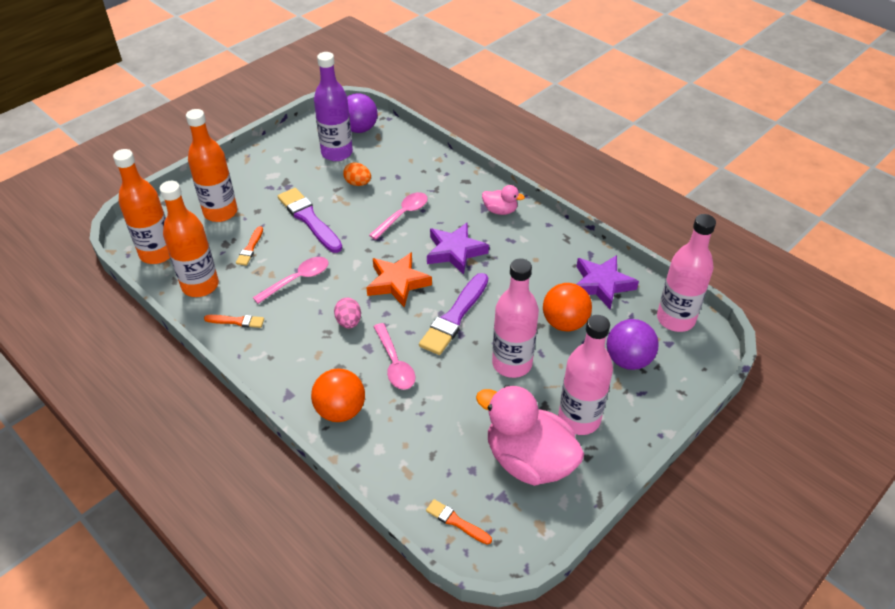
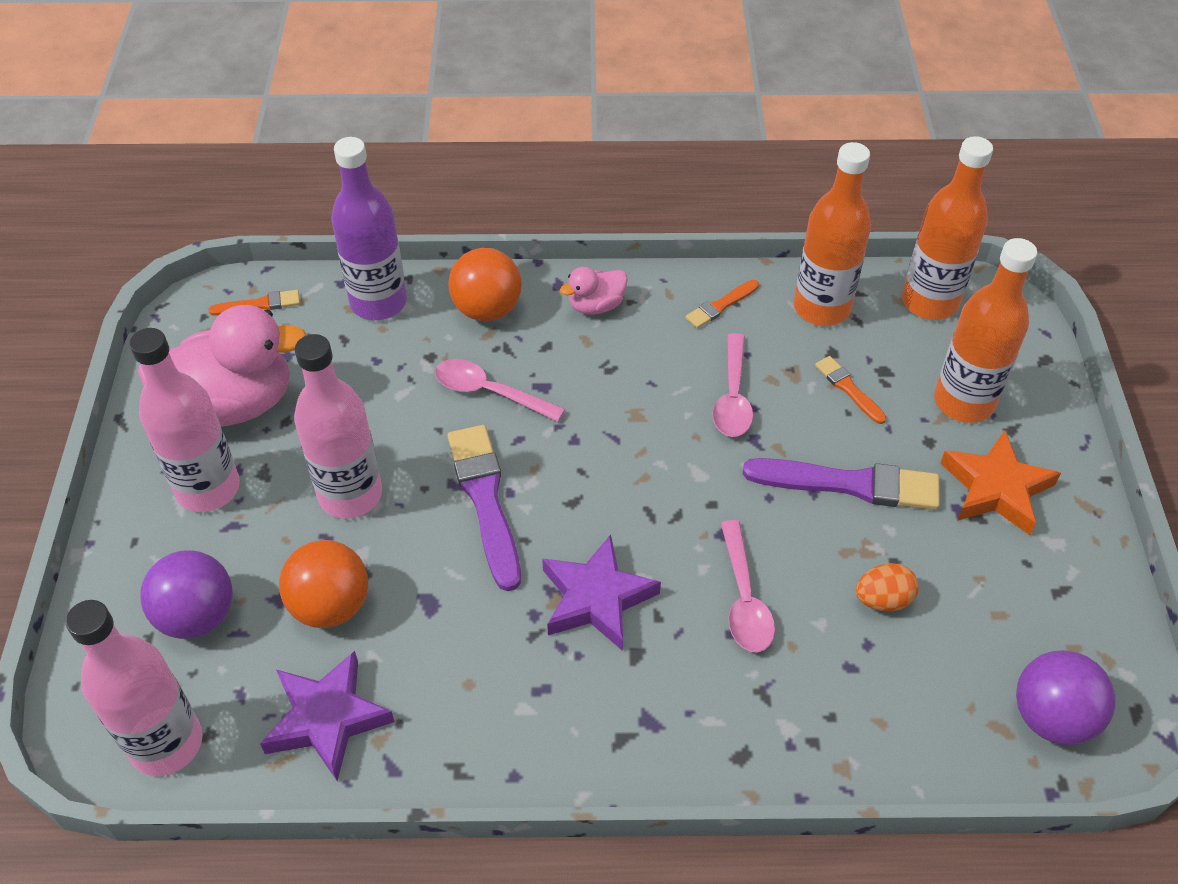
camera: 135 degrees right, 5 degrees up
purple bottle [314,52,353,161] -> purple bottle moved to [331,137,407,320]
pink egg [334,298,361,328] -> none
orange star [366,252,432,307] -> orange star moved to [940,430,1061,535]
pink duck [482,185,525,215] -> pink duck moved to [560,267,628,315]

